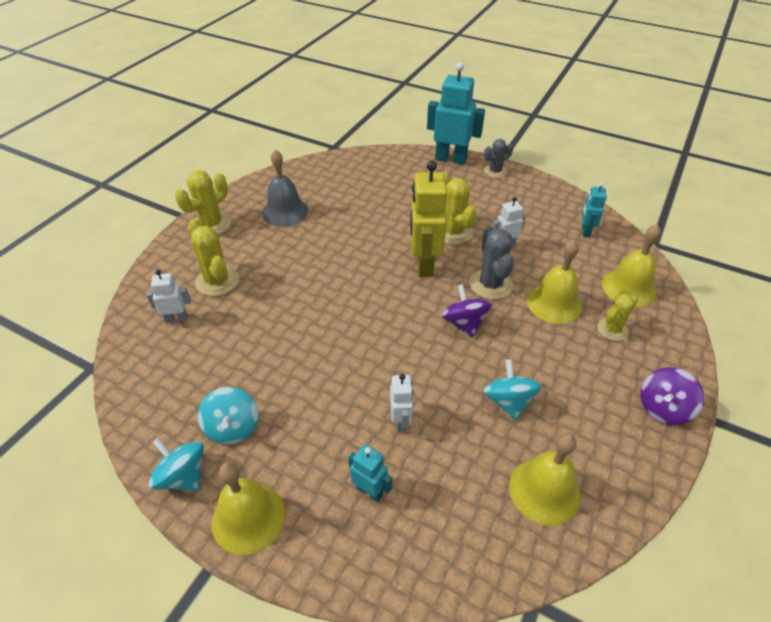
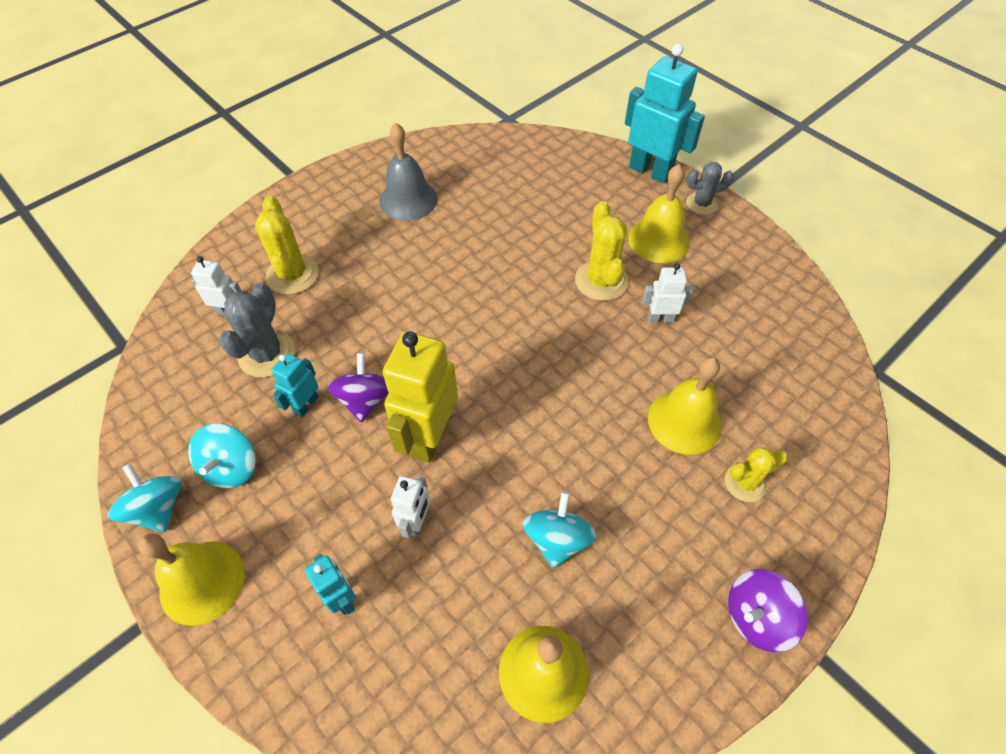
camera: 20 degrees right, 10 degrees up
yellow cactus [175,170,231,235] -> none
yellow robot [410,161,447,277] -> yellow robot moved to [383,331,458,463]
purple spinning top [442,284,491,337] -> purple spinning top moved to [327,353,389,423]
grey cactus [469,227,514,300] -> grey cactus moved to [219,283,295,378]
turquoise robot [582,182,607,237] -> turquoise robot moved to [271,353,319,417]
yellow bell [602,224,661,307] -> yellow bell moved to [628,164,690,263]

